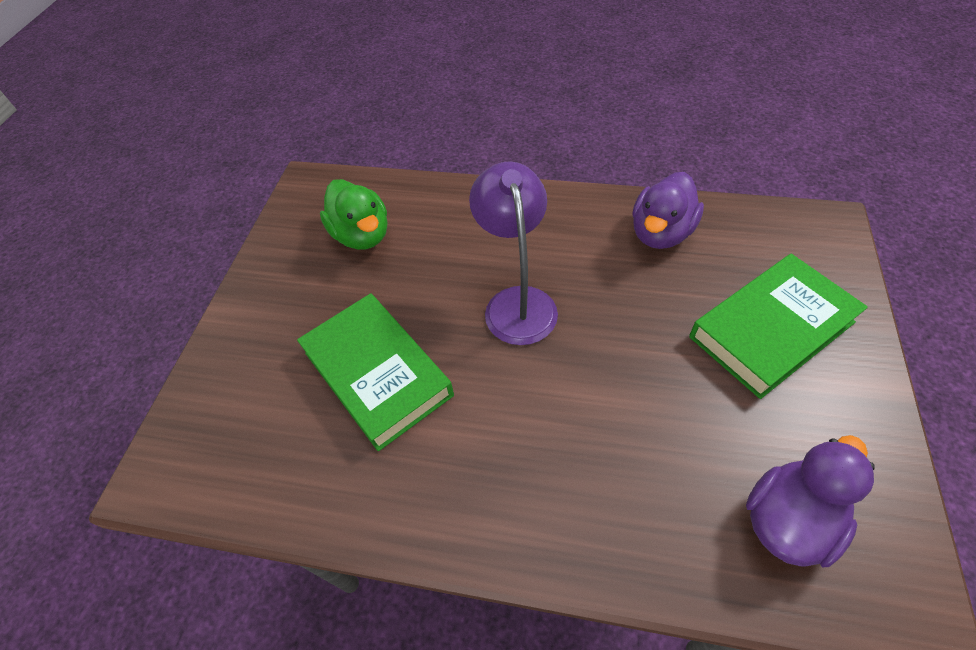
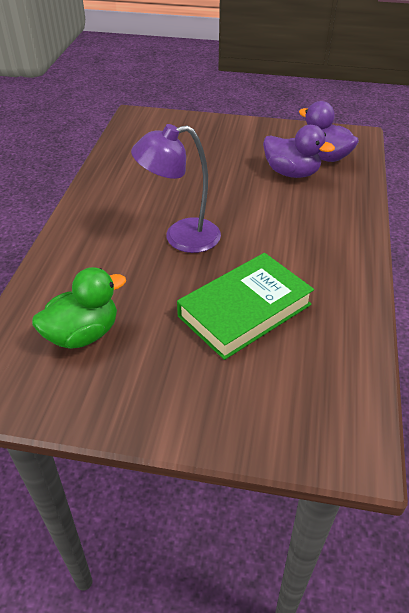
camera: 95 degrees left, 10 degrees down
purple duck [632,172,704,249] -> purple duck moved to [263,125,335,178]
green book [689,254,868,399] -> none

